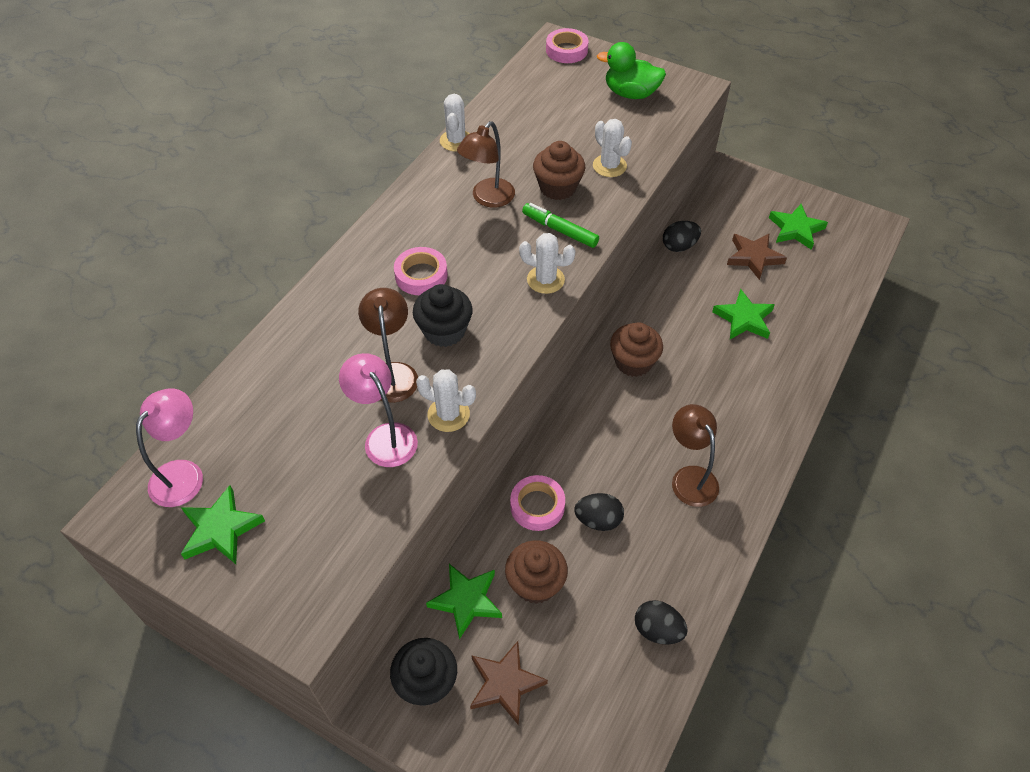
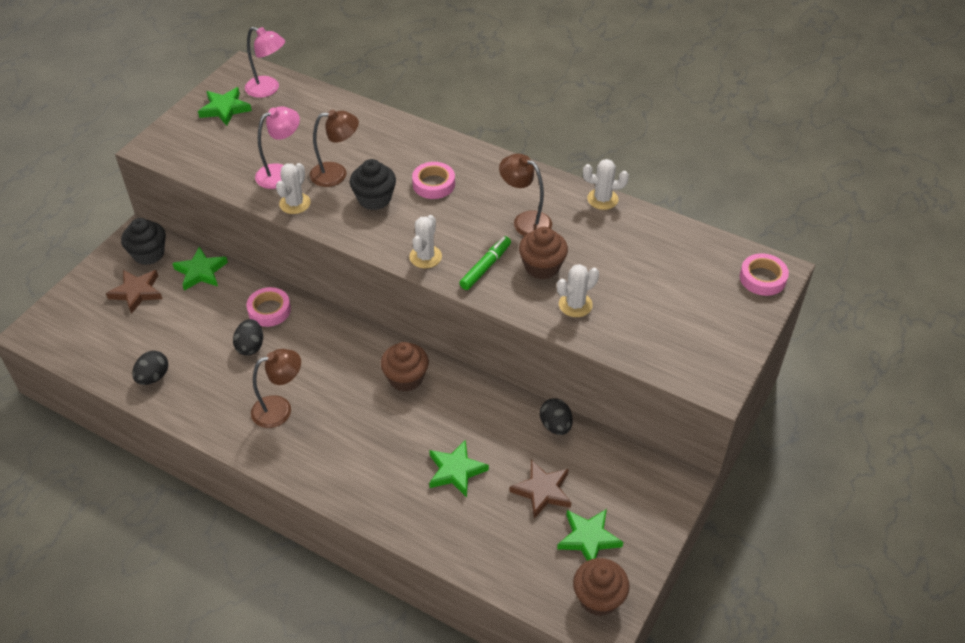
camera: 90 degrees right, 5 degrees down
brown cupcake [505,540,568,604] -> brown cupcake moved to [573,558,630,616]
green duck [597,42,666,99] -> none

